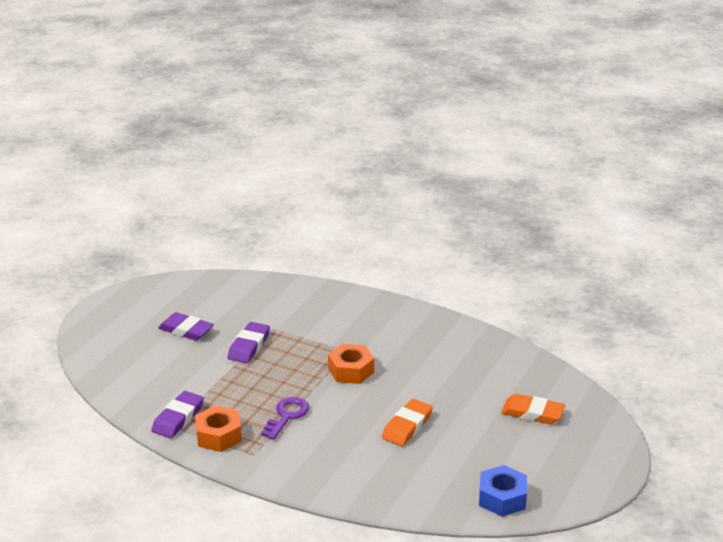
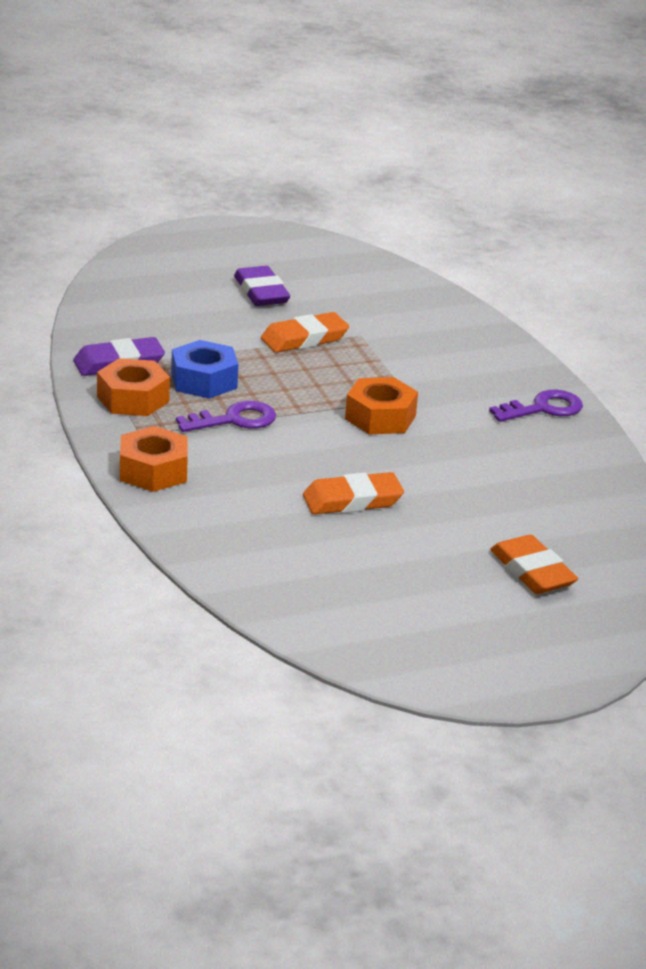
camera: 40 degrees right, 0 degrees up
purple eraser [227,322,270,363] -> orange eraser [261,312,349,353]
blue nut [479,465,527,517] -> blue nut moved to [171,340,238,399]
none -> orange nut [120,426,188,492]
none -> purple key [489,390,583,422]

